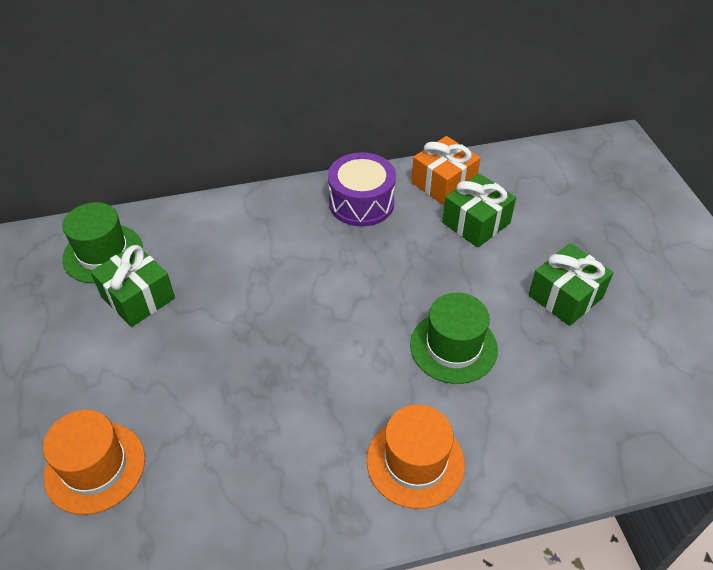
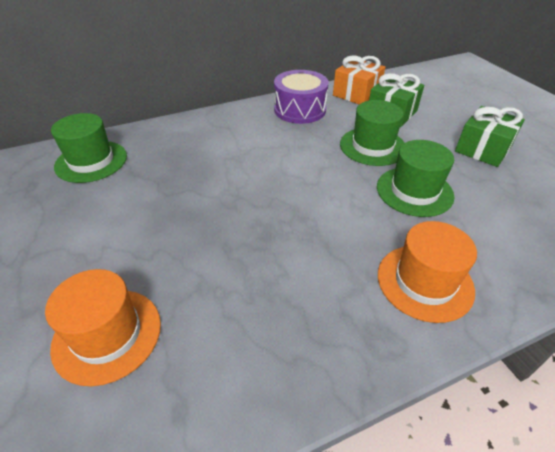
camera: 10 degrees left, 5 degrees down
green gift [91,244,175,327] -> none
none -> green hat [340,100,405,166]

